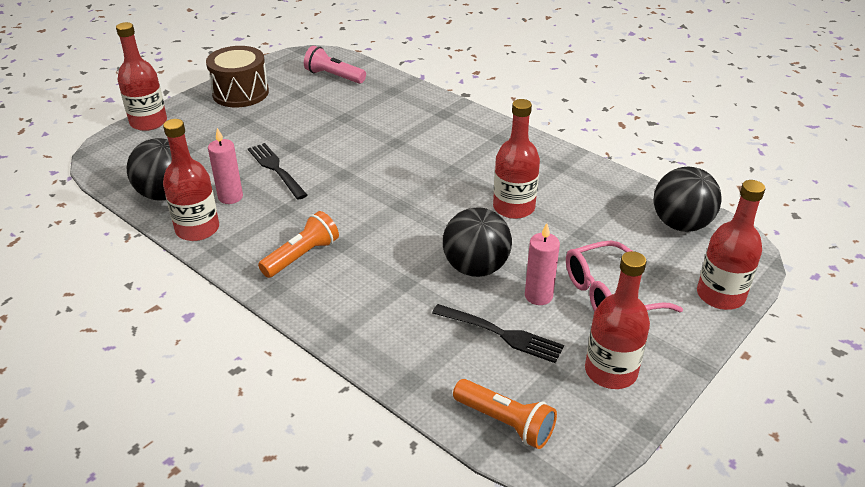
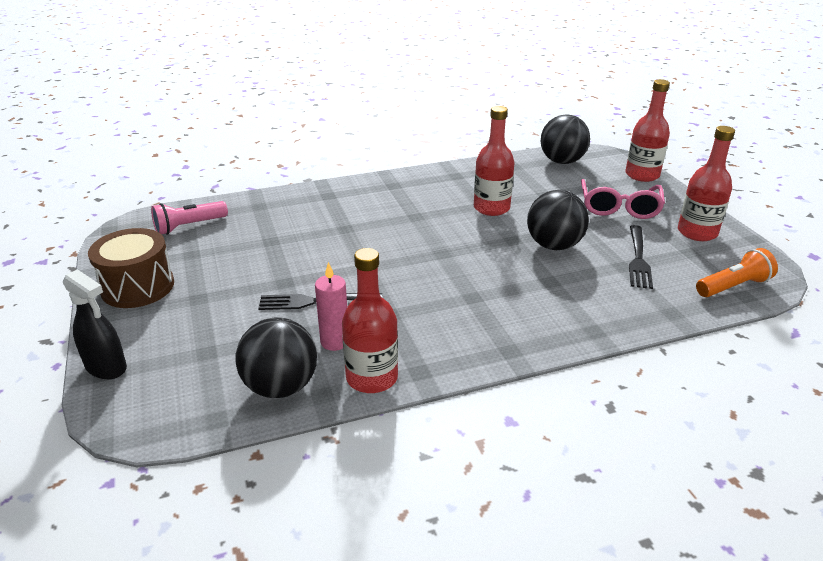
camera: 60 degrees left, 5 degrees down
red bottle [116,22,167,131] -> black spray bottle [63,269,127,379]
orange flashlight [258,211,339,278] -> none
black fork [432,304,564,363] -> black fork turned 135 degrees clockwise [629,225,653,289]
pink candle [525,223,560,305] -> none

